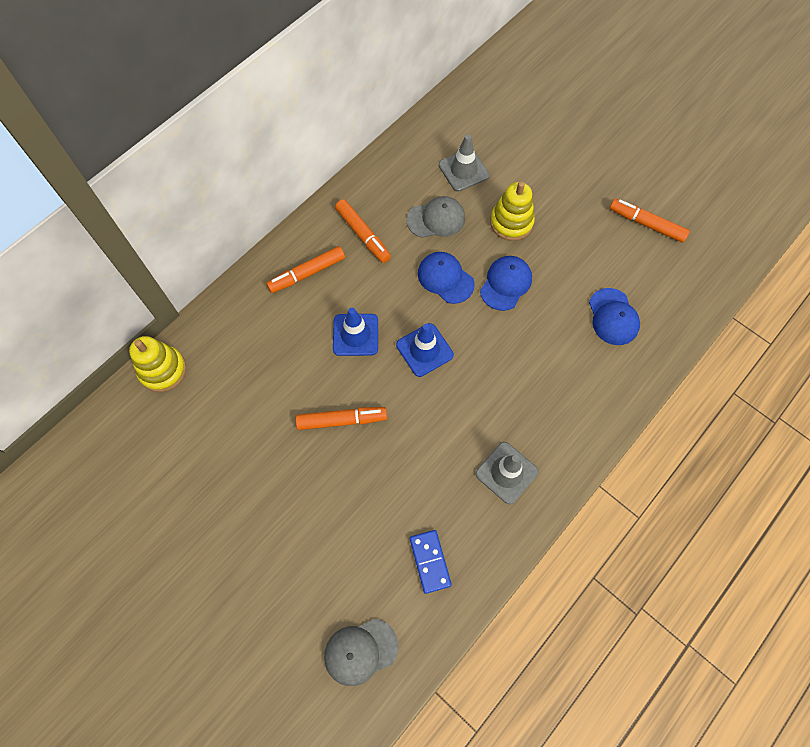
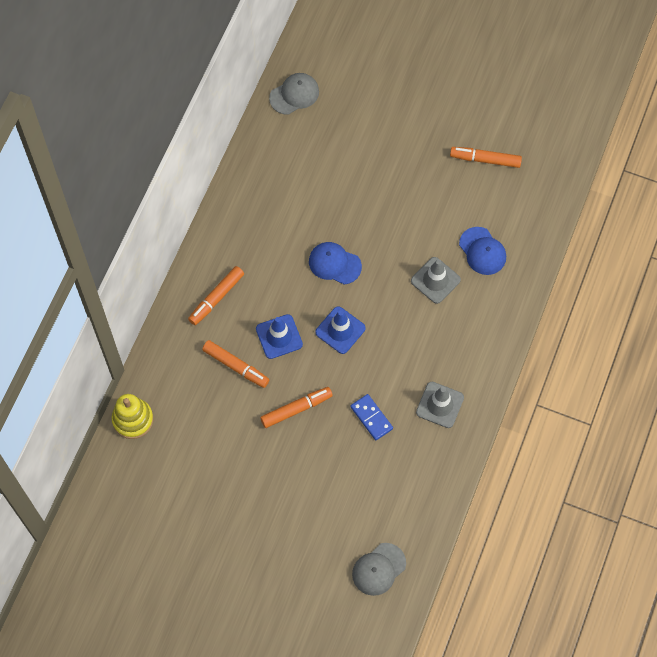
camera: 20 degrees left, 0 degrees up
orange marker [335,199,391,263] -> orange marker moved to [202,340,270,388]
grey cap [407,196,465,238] -> grey cap moved to [269,73,319,115]
blue domino [410,530,452,594] -> blue domino moved to [350,394,393,440]
grey traffic cone [439,135,490,192] -> grey traffic cone moved to [411,257,461,304]
blue cap [480,256,532,311] -> none
yellow stacking toy [490,181,535,241] -> none

